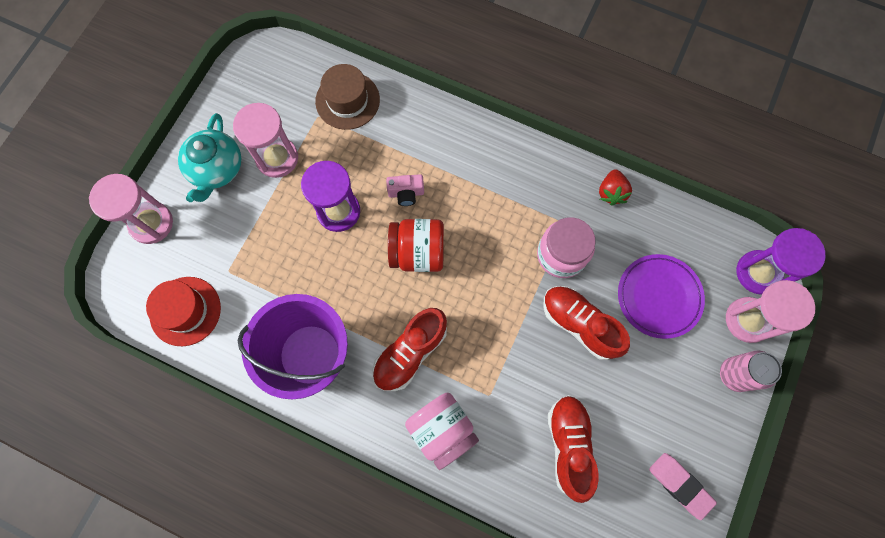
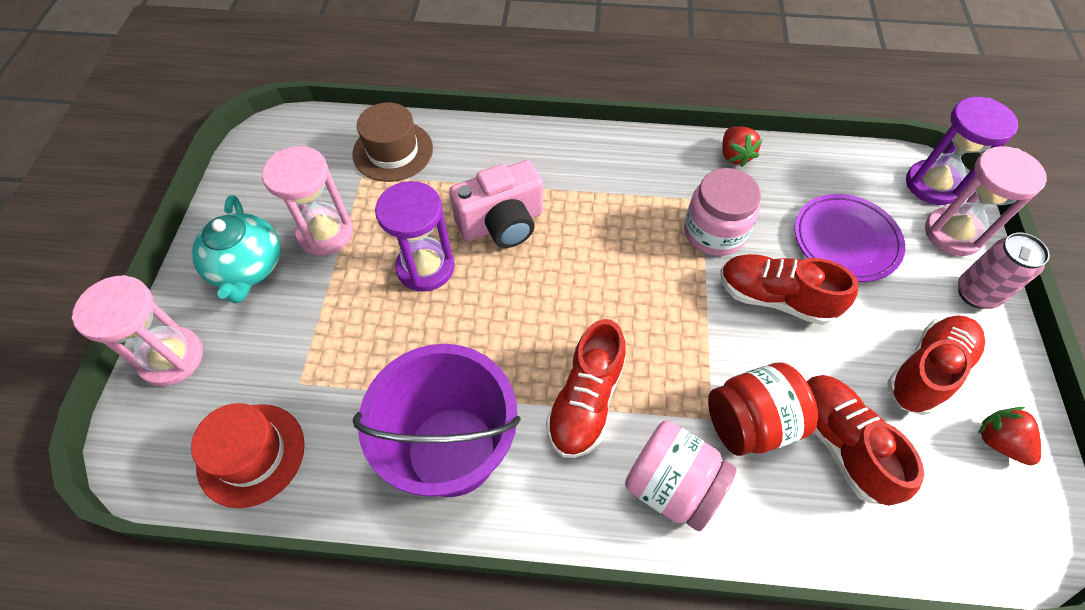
camera: 20 degrees left, 15 degrees down
pink camera [386,174,424,206] -> pink camera [449,160,543,248], size x1.87
red jar [388,219,444,272] -> red jar moved to [708,362,818,456]
pink eraser [649,453,717,520] -> red strawberry [978,407,1041,465]
none -> red shoe [887,315,985,415]

